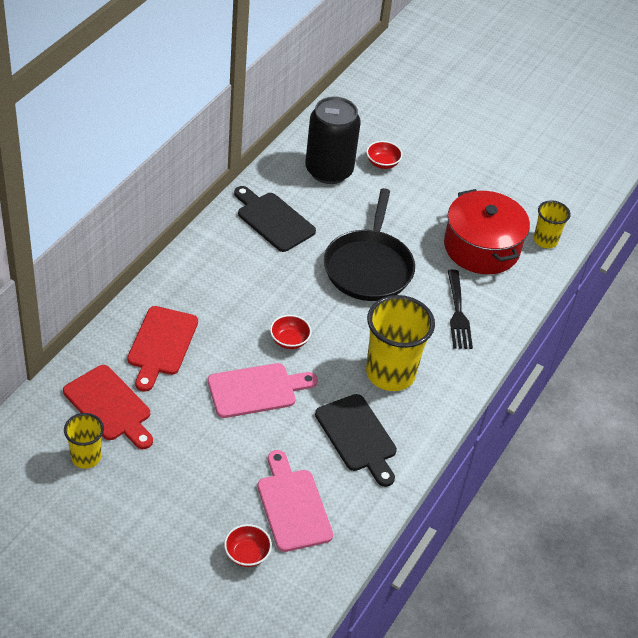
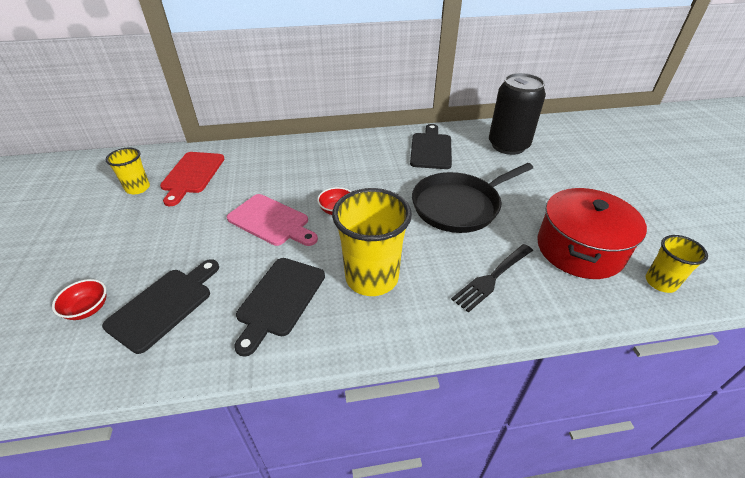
camera: 55 degrees right, 5 degrees down
red cutting board [127,306,198,392] -> none
pink cutting board [257,450,333,552] -> black cutting board [102,259,219,354]
red bowl [366,141,403,169] -> none

